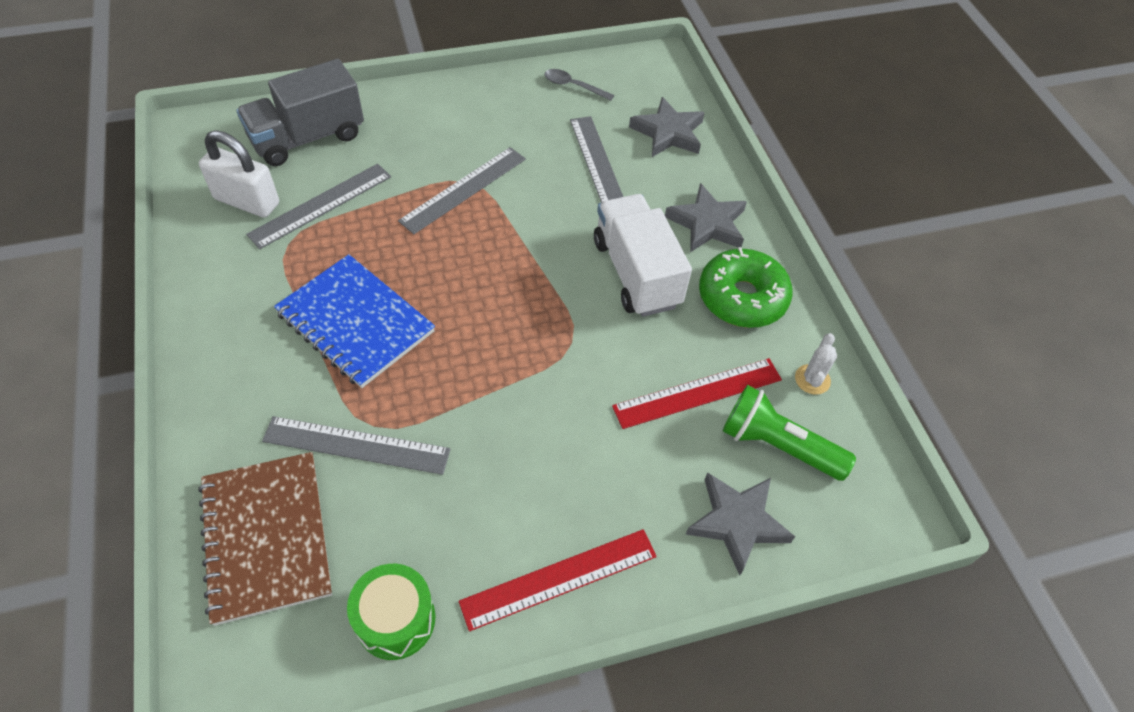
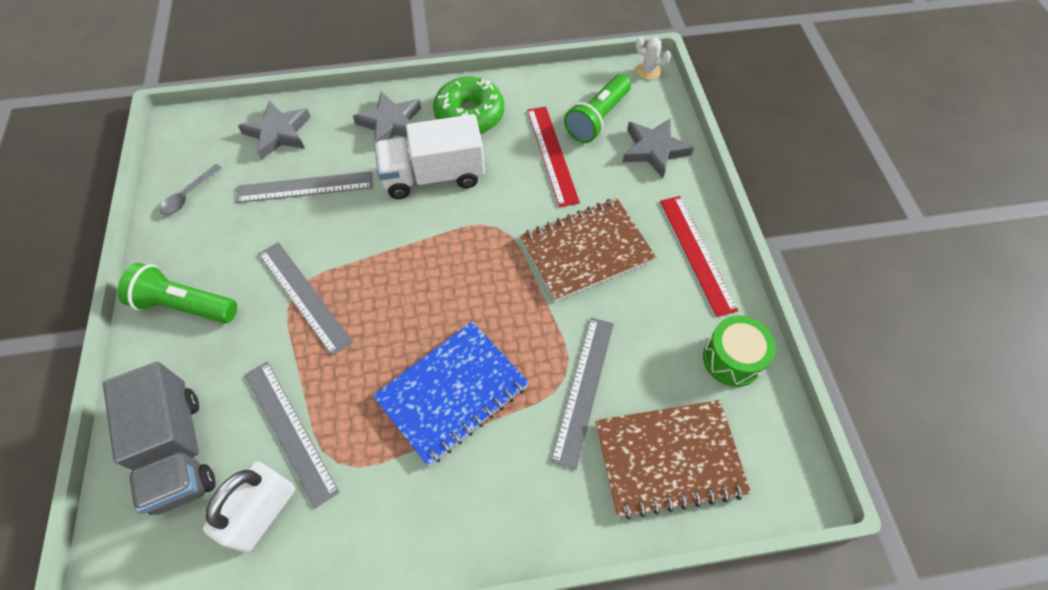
camera: 80 degrees left, 5 degrees up
white cactus [795,333,837,395] -> white cactus moved to [636,37,671,80]
none -> green flashlight [117,263,237,323]
none -> brown notebook [520,198,656,302]

